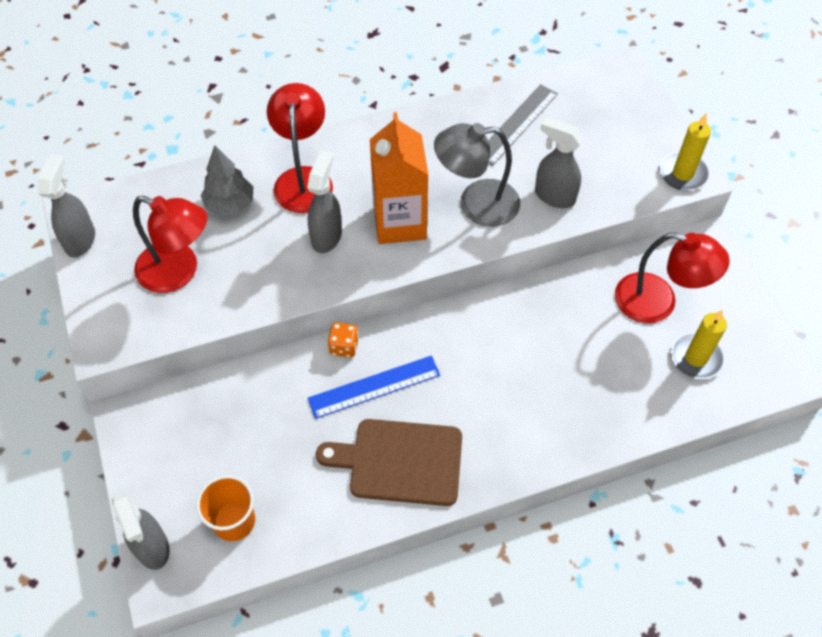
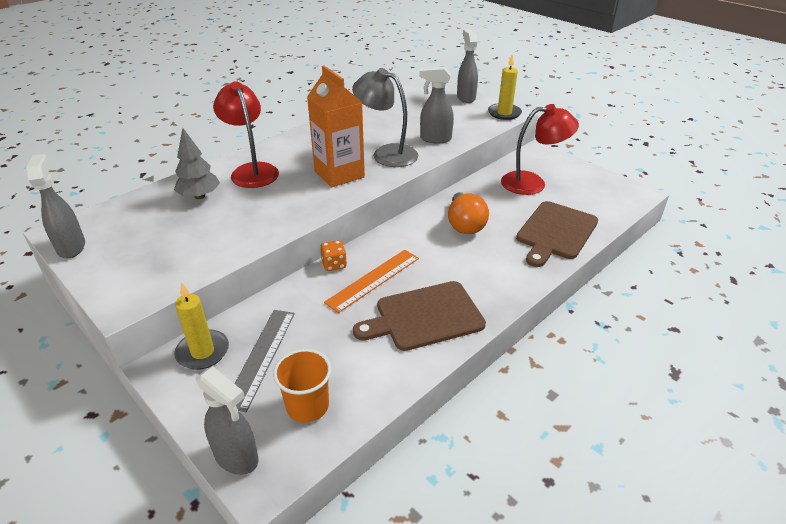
camera: 25 degrees left, 20 degrees down
red lamp [133,196,207,293] -> none
grey spray bottle [307,151,342,253] -> grey spray bottle moved to [457,29,478,103]
blue ruler [308,356,440,419] -> orange ruler [324,250,419,313]
grey lamp [434,123,520,227] -> grey lamp turned 60 degrees clockwise [352,68,418,167]
grey ruler [488,84,558,166] -> grey ruler moved to [235,310,295,412]
yellow candle [671,310,727,379] -> yellow candle moved to [174,282,229,370]
none -> orange light bulb [448,192,489,234]
none -> brown cutting board [516,201,598,267]

